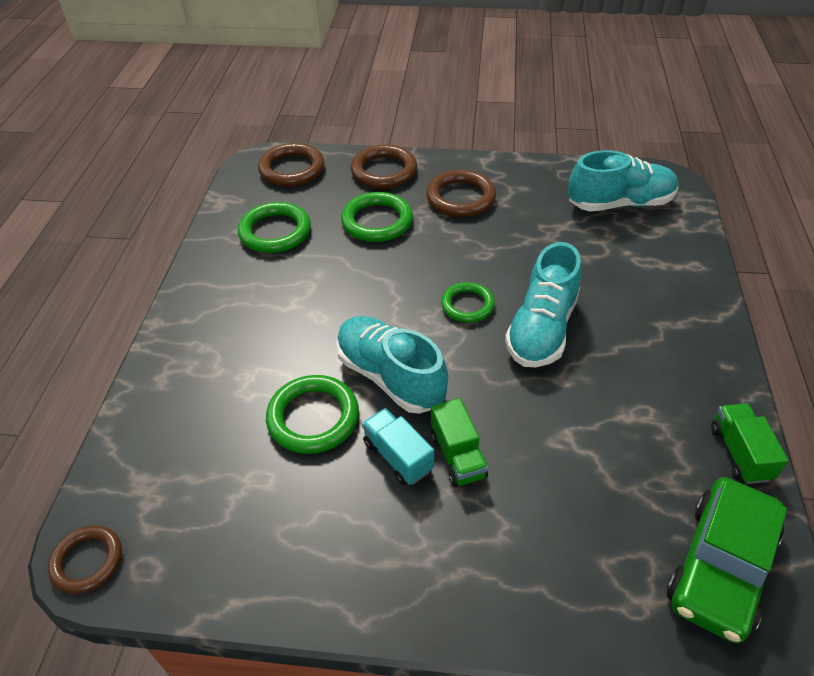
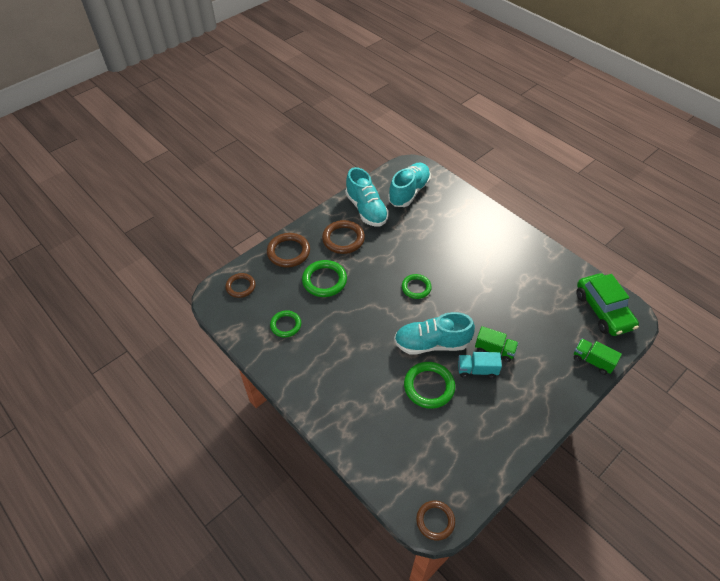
camera: 50 degrees left, 5 degrees up
green ring [238,202,311,253] -> green ring [270,310,301,337], size x0.66
brown ring [258,143,324,187] -> brown ring [225,273,255,298], size x0.66
turquoise shoe [505,242,582,367] -> turquoise shoe moved to [345,167,389,227]
green truck [711,403,788,484] -> green truck moved to [574,339,622,375]

